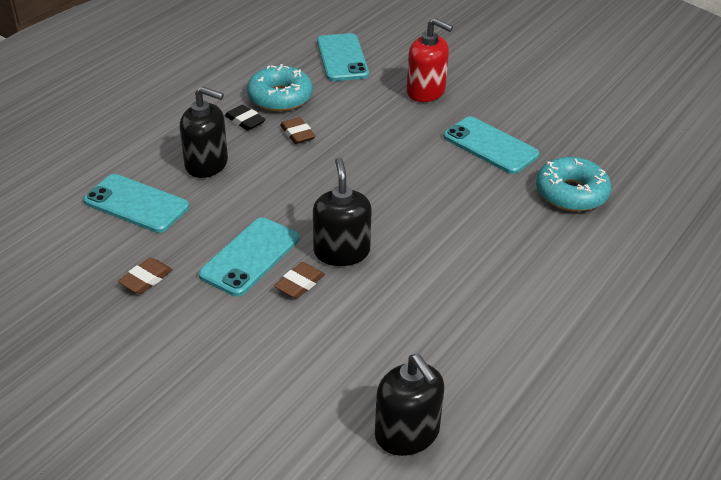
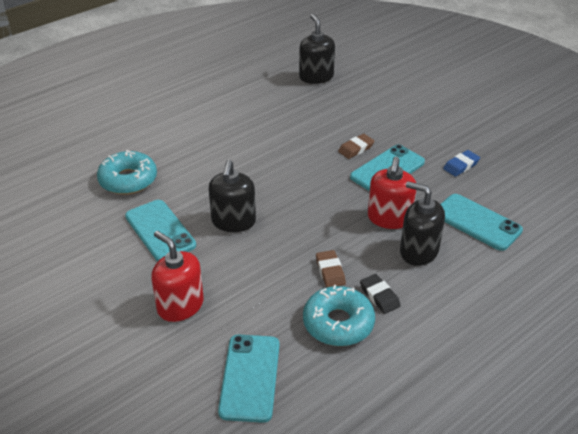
camera: 165 degrees left, 0 degrees up
brown eraser [118,258,173,294] -> blue eraser [443,150,480,177]
black soap dispenser [313,158,372,266] -> black soap dispenser moved to [209,160,256,232]
none -> red soap dispenser [368,156,416,229]

